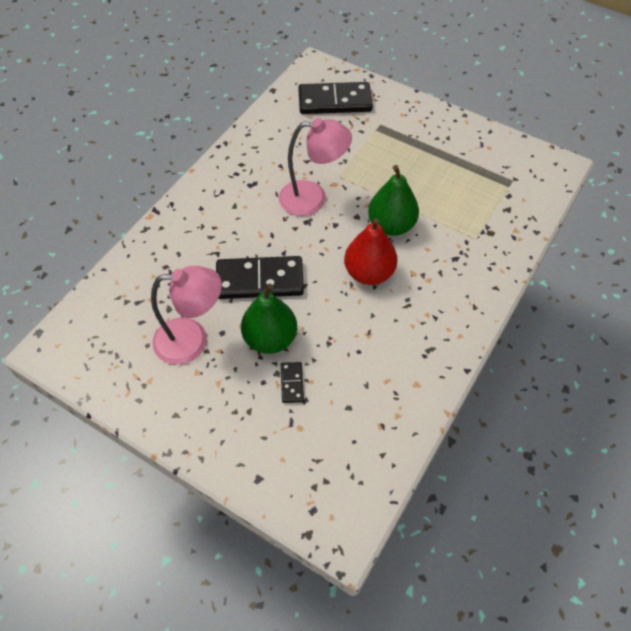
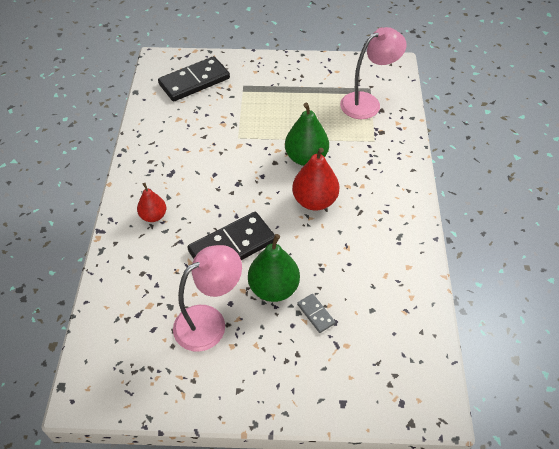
camera: 30 degrees left, 5 degrees down
pink lamp [279,118,352,216] -> pink lamp moved to [340,27,407,119]
black domino [281,362,304,403] -> grey domino [297,294,335,333]
none -> red pear [137,183,166,222]

